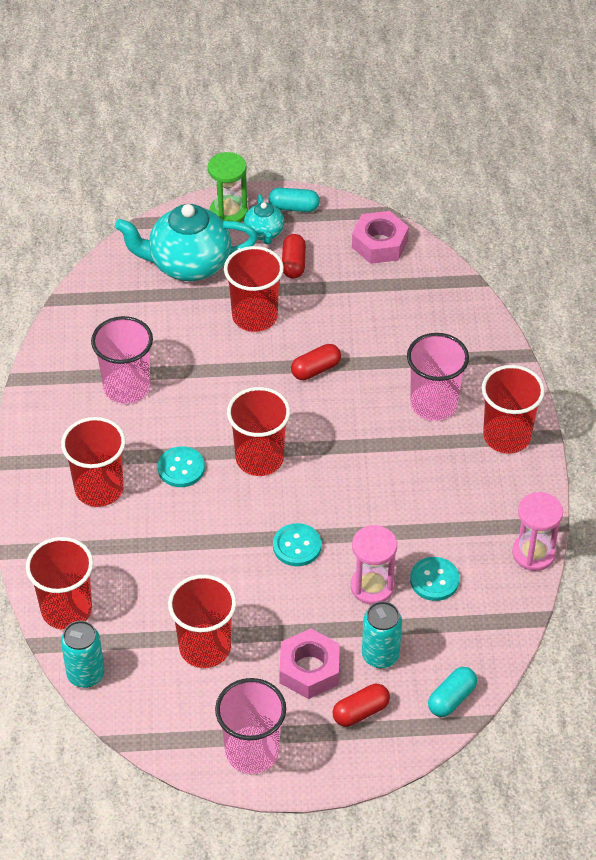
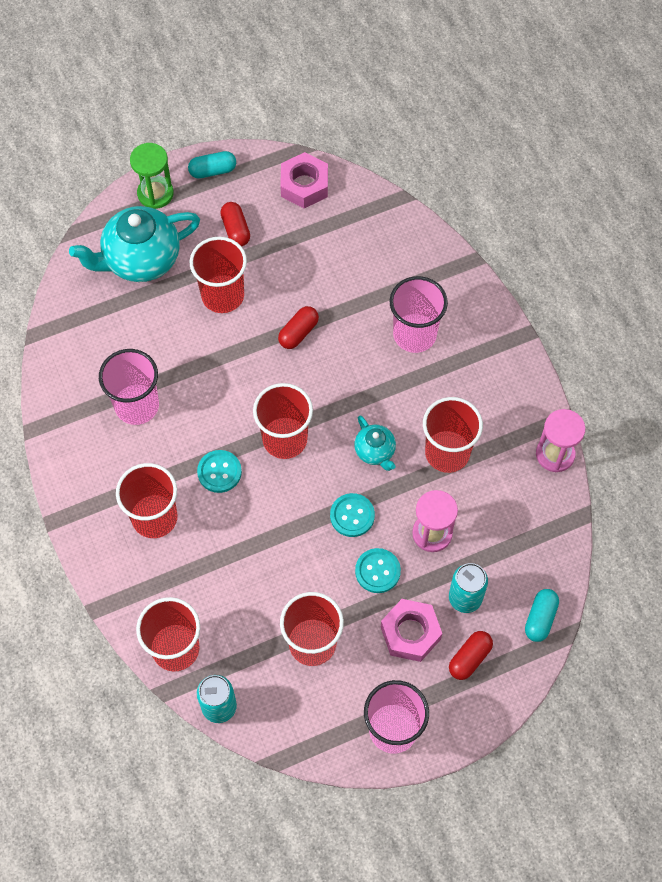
camera: 20 degrees left, 15 degrees up
turquoise teapot [244,194,284,245] -> turquoise teapot moved to [354,415,396,471]
turquoise button [410,557,460,601] -> turquoise button moved to [355,548,401,593]
red cup [482,365,545,454] -> red cup moved to [423,397,483,473]

